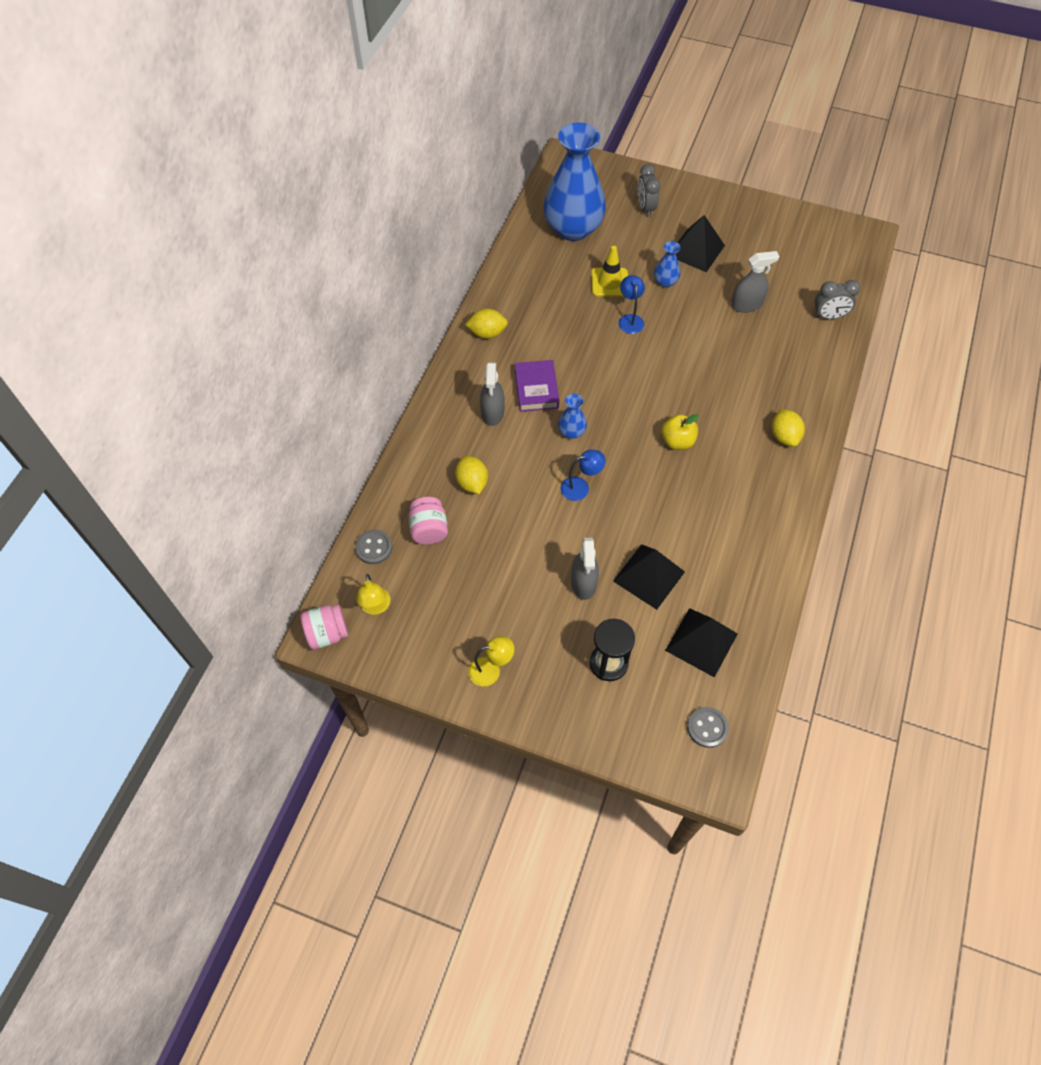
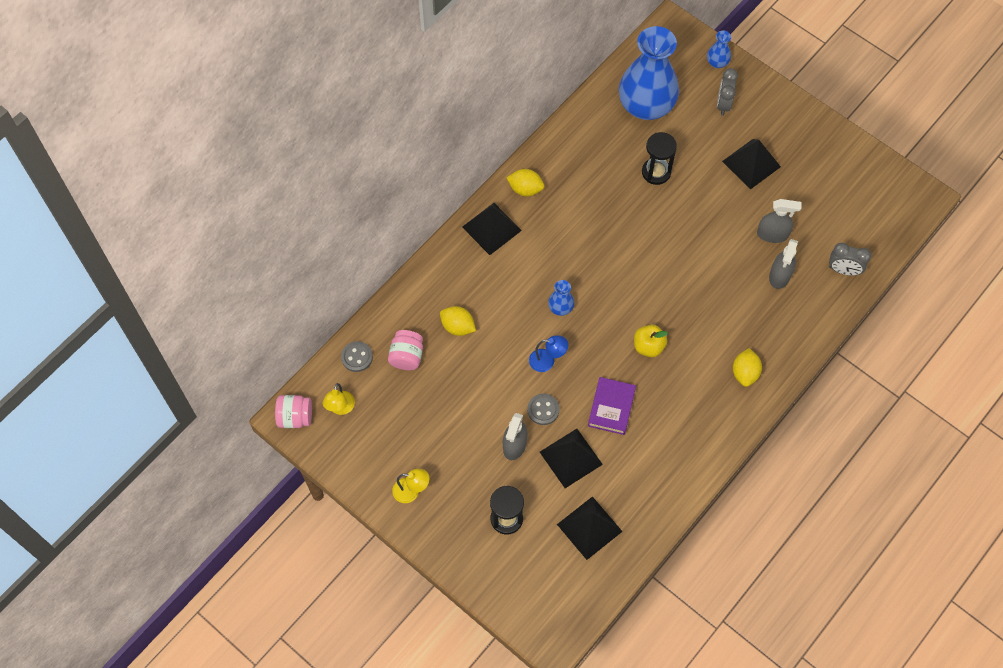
camera: 20 degrees right, 5 degrees up
yellow lemon [455,456,488,494] -> yellow lemon turned 60 degrees counterclockwise [440,306,476,336]
grey spray bottle [480,362,505,426] -> grey spray bottle moved to [769,239,798,289]
purple book [515,360,559,412] -> purple book moved to [588,377,636,435]
yellow traffic cone [591,246,628,297] -> black hourglass [642,132,677,185]
blue lamp [618,275,645,334] -> none
blue vase [654,241,680,287] -> blue vase moved to [707,31,731,68]
grey button [687,707,729,748] -> grey button moved to [527,394,560,425]
none -> black pyramid [462,203,522,255]

